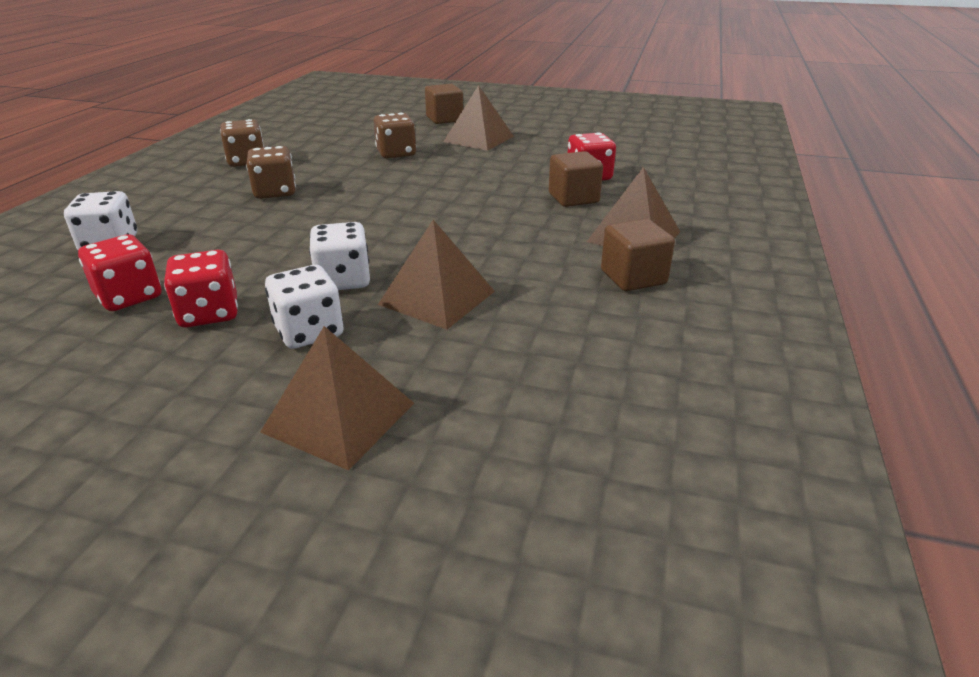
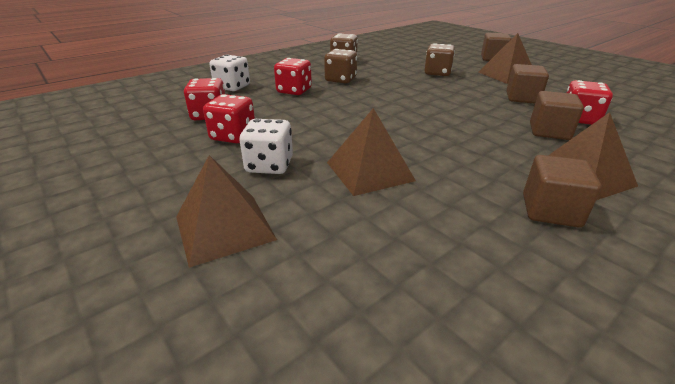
camera: 35 degrees right, 0 degrees up
white dice [309,222,370,290] -> none
none -> red dice [274,58,312,95]
none -> brown cube [506,64,549,104]

